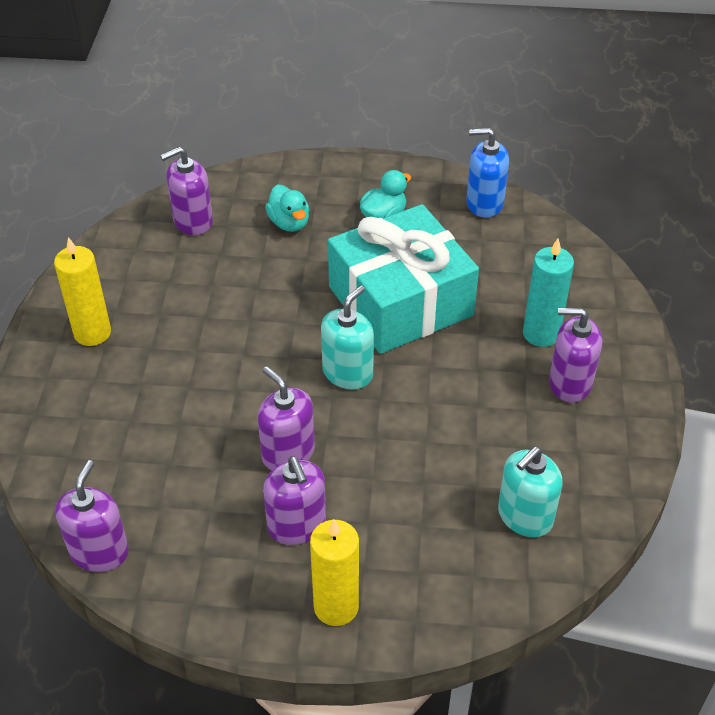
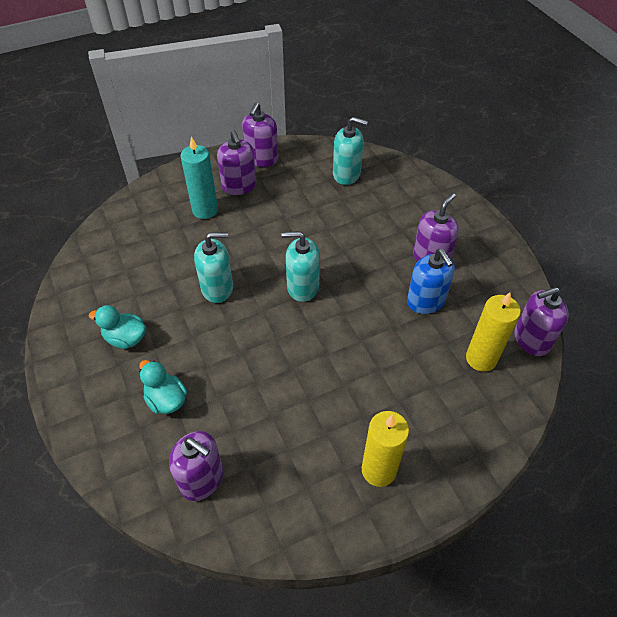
camera: 120 degrees left, 5 degrees up
purple soap dispenser [258,367,315,470] -> purple soap dispenser moved to [242,102,278,167]
turquoise duck [265,184,309,232] -> turquoise duck turned 75 degrees counterclockwise [139,360,187,414]
yellow candle [310,520,359,626] -> yellow candle moved to [466,292,521,372]
turquoise gift [328,204,479,354] -> turquoise soap dispenser [194,232,233,303]
blue soap dispenser [466,128,509,218] -> blue soap dispenser moved to [407,249,455,314]

